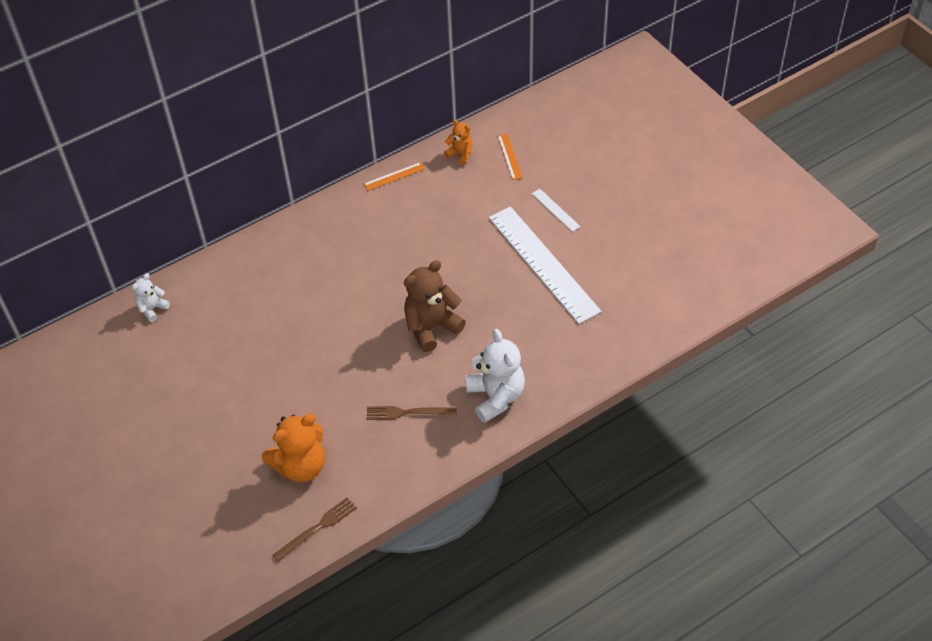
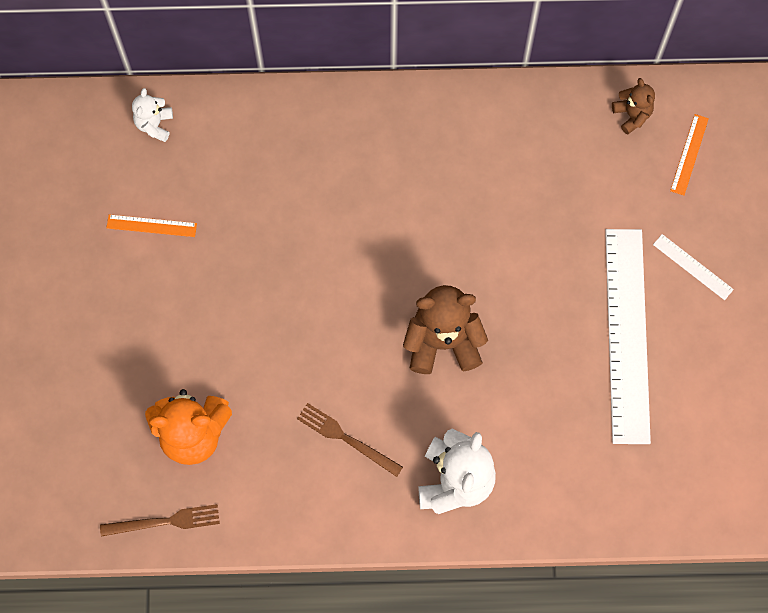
camera: 30 degrees right, 20 degrees up
white teddy bear [132,274,170,322] -> white teddy bear turned 60 degrees counterclockwise [132,88,173,142]
orange ruler [364,162,425,191] -> orange ruler moved to [107,214,197,237]
orange teddy bear [444,120,473,165] -> brown teddy bear [612,78,655,135]
white ruler [532,189,581,232] -> white ruler turned 45 degrees counterclockwise [653,234,734,300]

